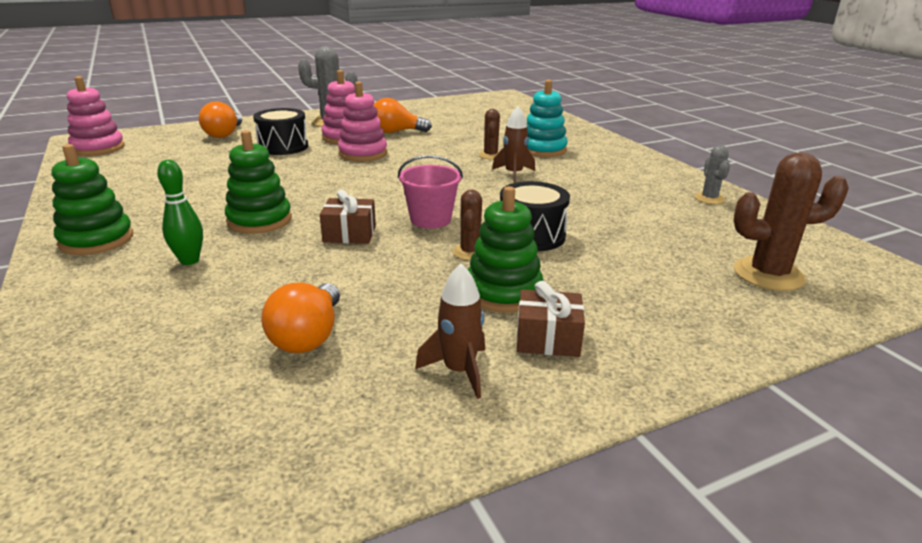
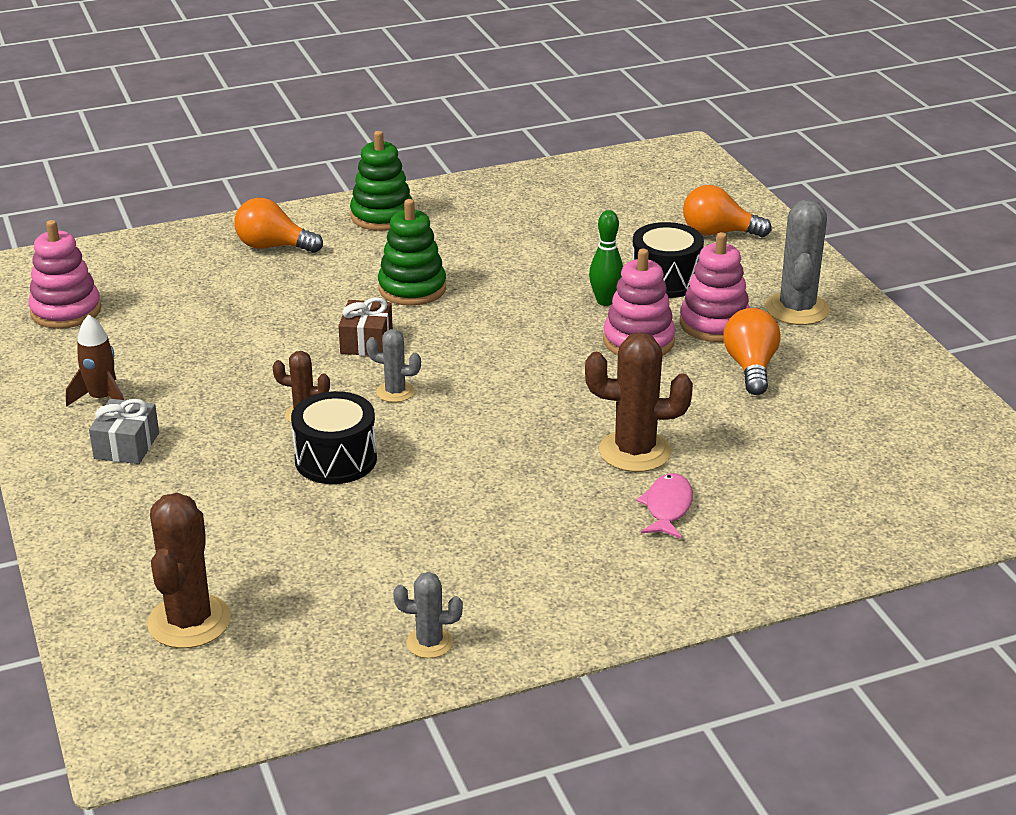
camera: 95 degrees right, 5 degrees up
pink stacking toy [67,76,125,156] -> pink stacking toy moved to [28,220,101,329]
green bowling pin [157,160,203,265] -> green bowling pin moved to [589,210,623,306]
orange light bulb [261,283,340,353] -> orange light bulb moved to [234,198,323,253]
pink bucket [398,155,463,229] -> grey cactus [366,329,421,402]
green stacking toy [468,186,543,313] -> none
brown cactus [479,109,500,159] -> brown cactus [585,332,693,472], size x1.80
brown rocket [492,106,535,183] -> none
brown gift [517,281,585,357] -> grey gift [89,399,159,464]
turquoise stacking toy [527,80,568,157] -> pink fish [636,473,693,539]

